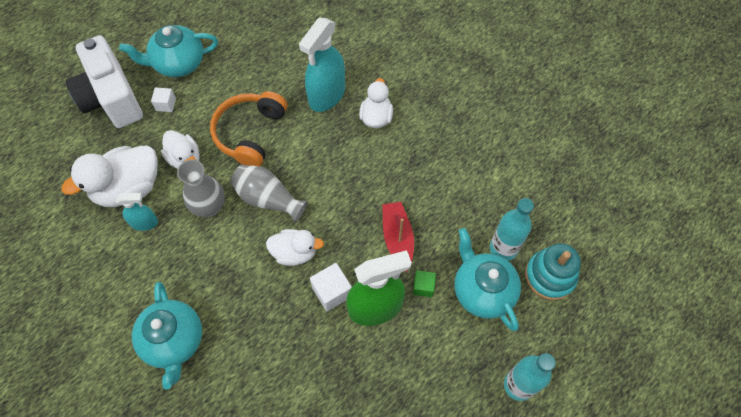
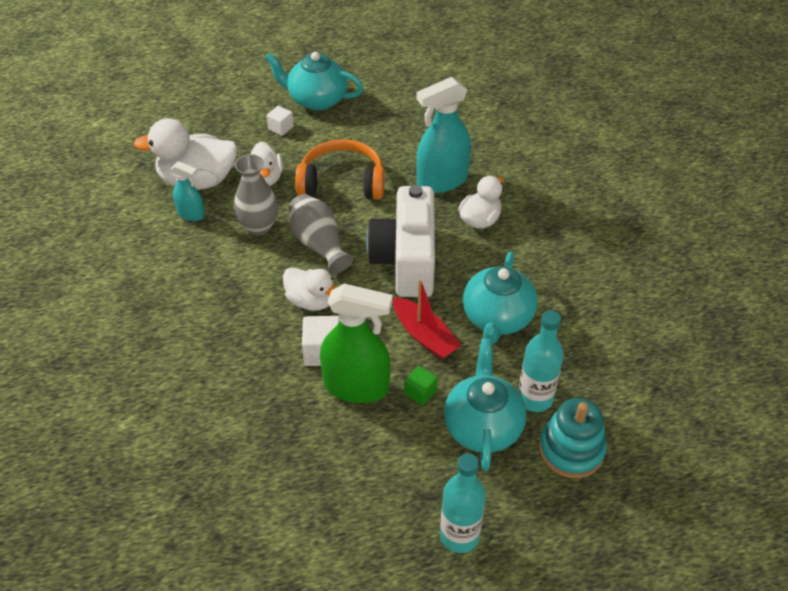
camera: 30 degrees right, 15 degrees down
white camera [66,35,143,128] -> white camera moved to [366,185,435,297]
turquoise teapot [132,282,202,389] -> turquoise teapot moved to [463,252,538,344]
orange headphones [210,91,287,166] -> orange headphones turned 45 degrees clockwise [295,139,384,200]
red boat [382,202,414,272] -> red boat turned 120 degrees clockwise [393,279,462,359]

